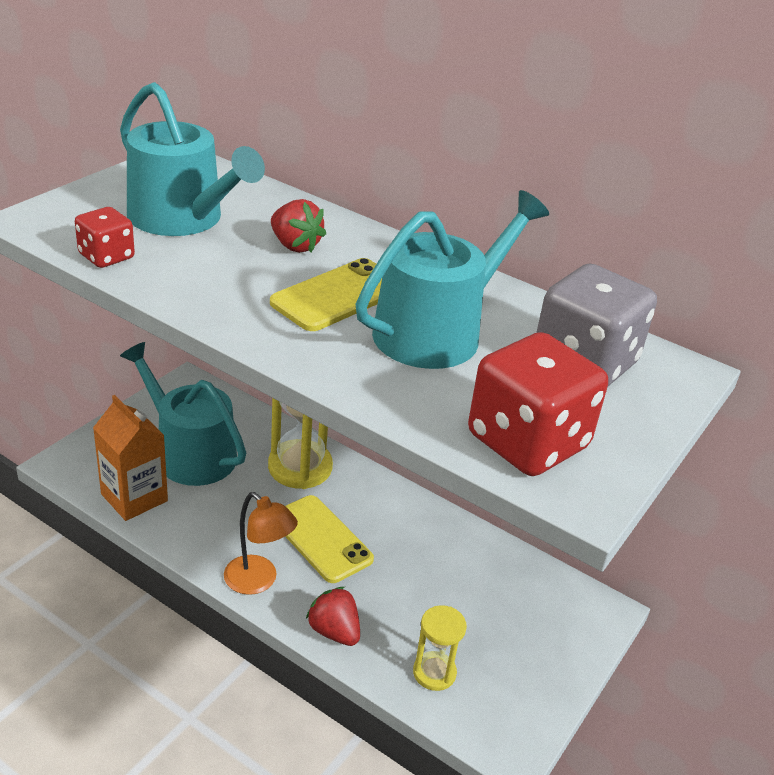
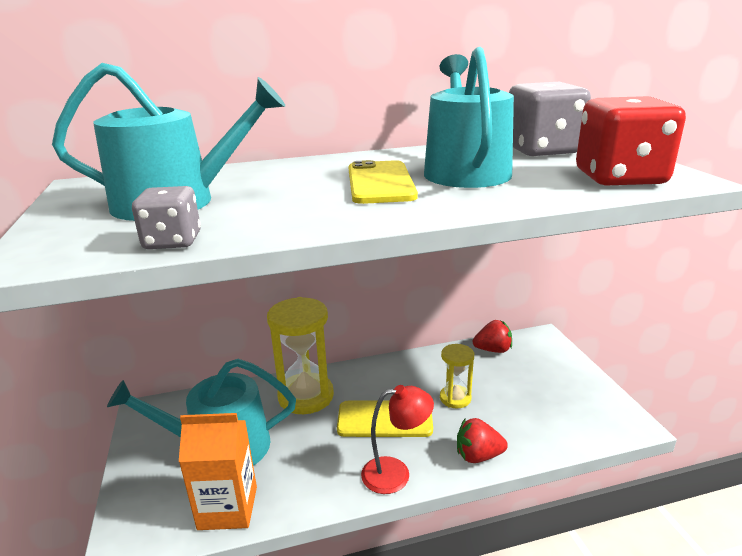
camera: 45 degrees left, 10 degrees down
red dice [75,207,135,268] -> grey dice [132,186,201,249]
orange lamp [224,492,298,595] -> red lamp [361,385,434,494]
red strawberry [271,199,326,253] -> red strawberry moved to [472,320,512,353]
yellow hourglass [413,605,467,691] -> yellow hourglass moved to [440,344,474,408]

